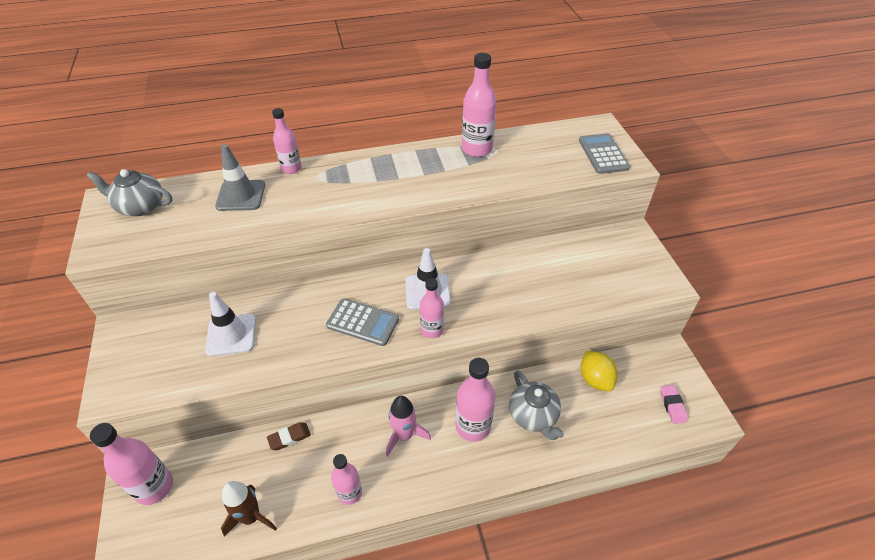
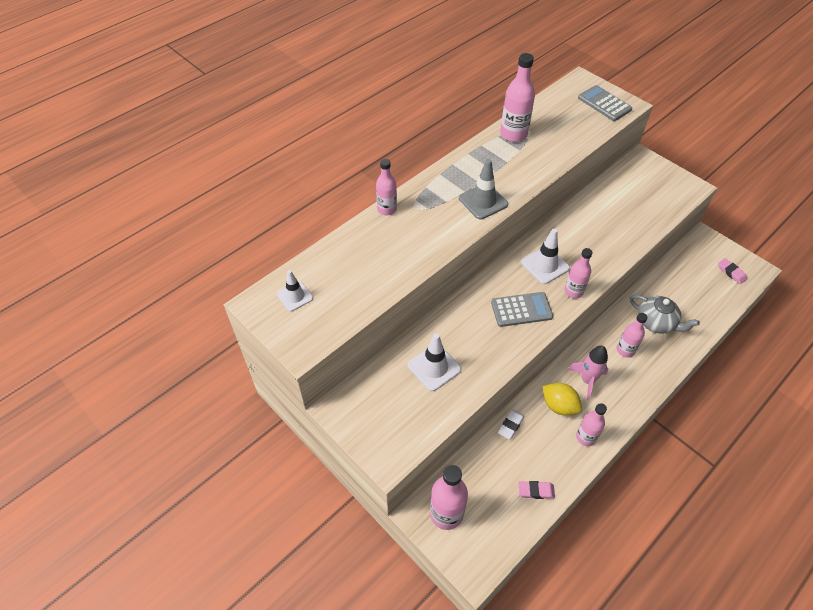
camera: 30 degrees left, 5 degrees up
grey teapot [86,169,172,216] -> white traffic cone [277,270,313,312]
grey traffic cone [215,144,265,211] -> grey traffic cone moved to [459,159,508,219]
brown rocket [221,481,277,537] -> pink eraser [518,481,555,499]
brown eraser [267,422,311,450] -> white eraser [498,409,524,439]
pink bottle [455,358,496,442] -> pink bottle [617,313,648,357], size x0.65
yellow lemon [581,351,618,391] -> yellow lemon moved to [542,383,582,416]

